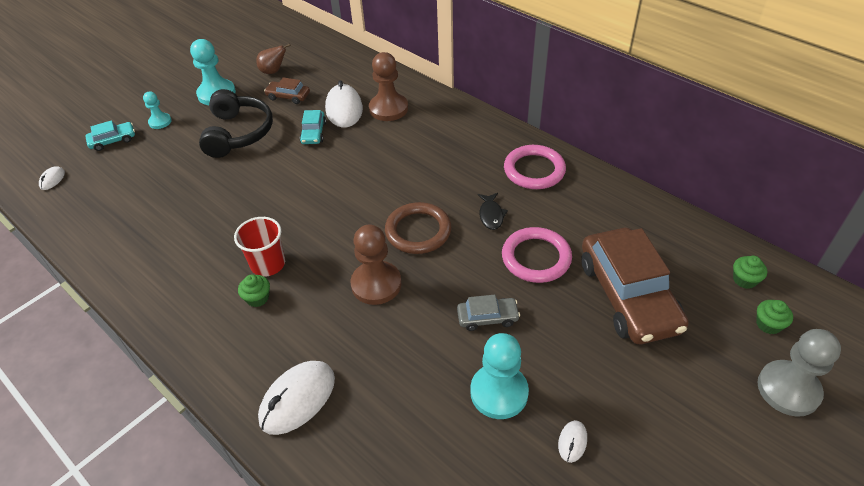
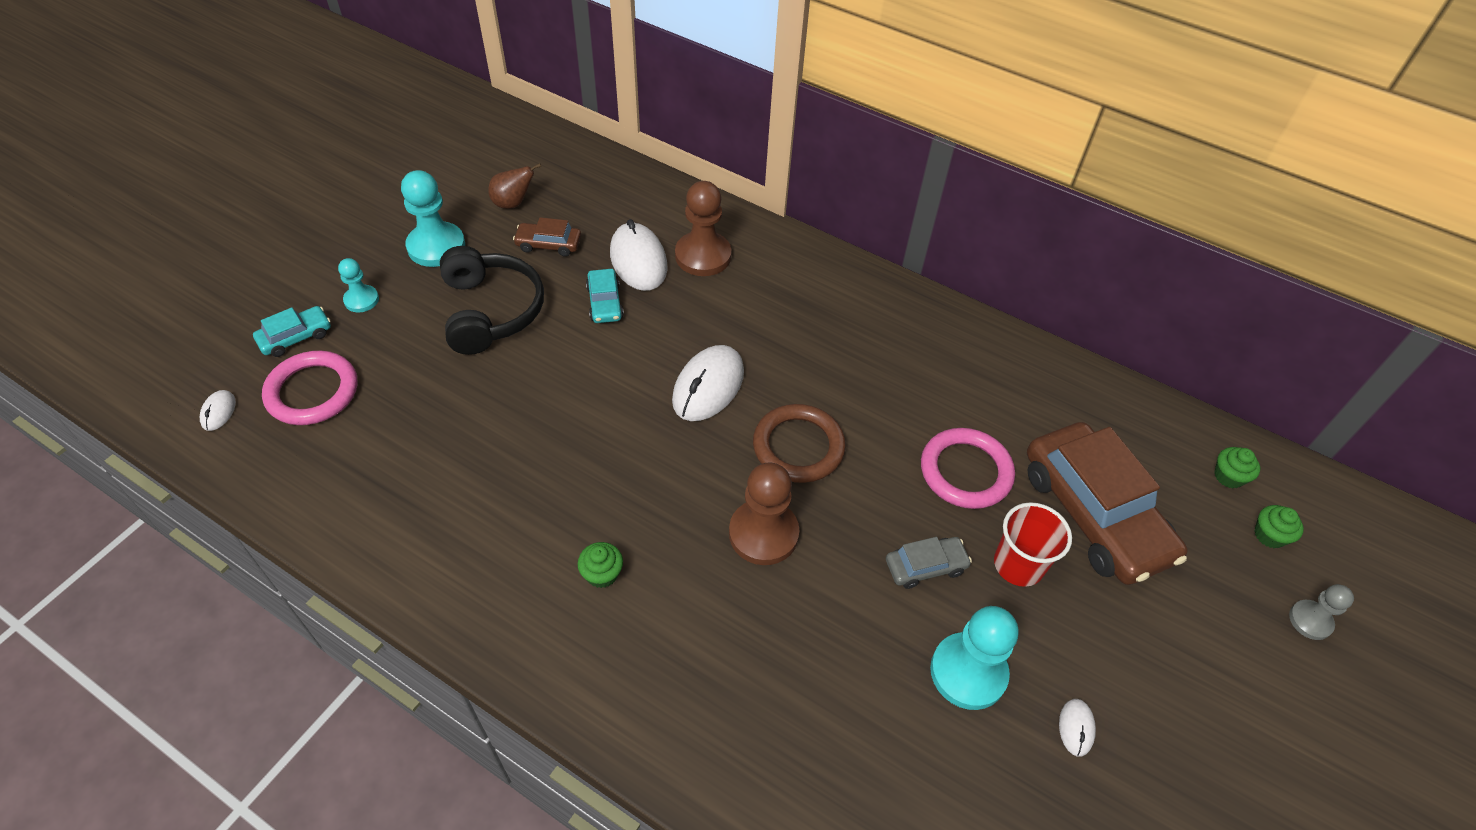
camera: 15 degrees left, 5 degrees up
red cup [234,217,285,277] -> red cup moved to [994,502,1072,587]
white mouse [258,361,335,435] -> white mouse moved to [672,345,744,421]
black fish [478,193,508,230] -> none
pink ring [504,145,566,189] -> pink ring moved to [262,351,358,425]
grey pawn [757,329,841,416] -> grey pawn [1289,584,1354,640], size x0.56

